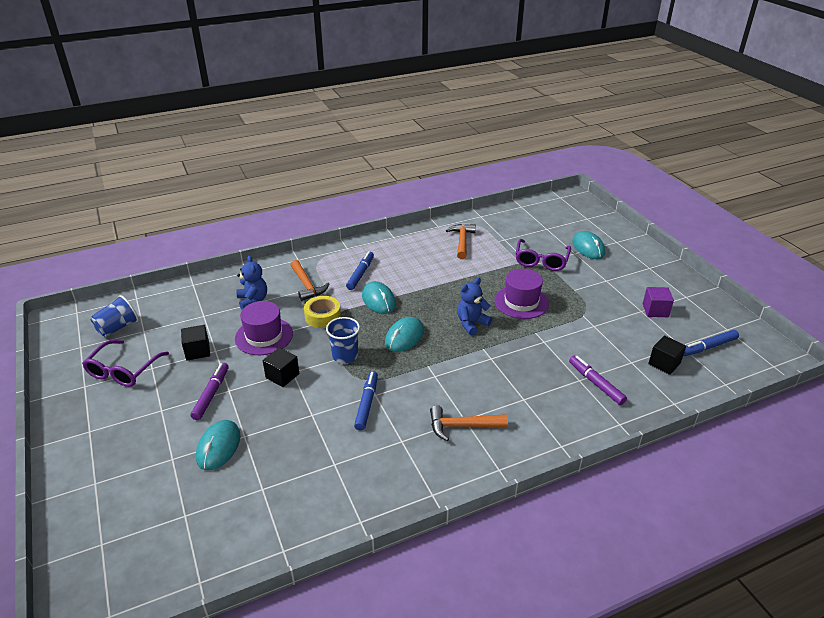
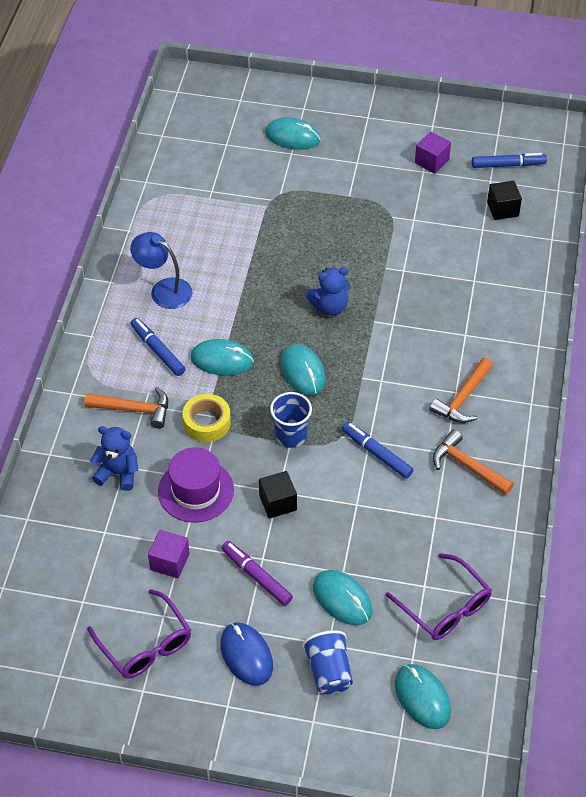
camera: 55 degrees left, 15 degrees up
blue cup [90,295,139,337] -> blue cup moved to [302,630,353,695]
black cube [181,325,210,361] -> purple cube [148,530,190,578]
orange hammer [446,224,476,259] -> orange hammer moved to [433,430,514,495]
blue teddy bear [457,278,492,335] -> blue teddy bear turned 105 degrees counterclockwise [307,267,350,316]
purple hat [494,269,549,319] -> none
purple glasses [516,239,571,271] -> purple glasses moved to [385,553,492,640]
purple marker [569,356,627,405] -> none
blue marker [683,330,739,356] -> blue marker turned 105 degrees counterclockwise [472,153,547,168]
none -> blue lamp [130,232,192,309]
none -> blue mouse [220,622,273,686]
none -> turquoise mouse [395,664,451,729]

